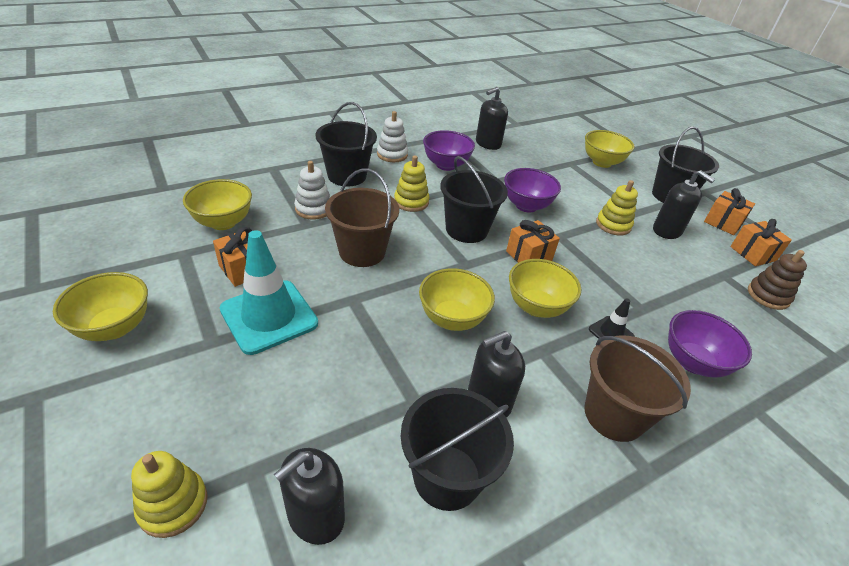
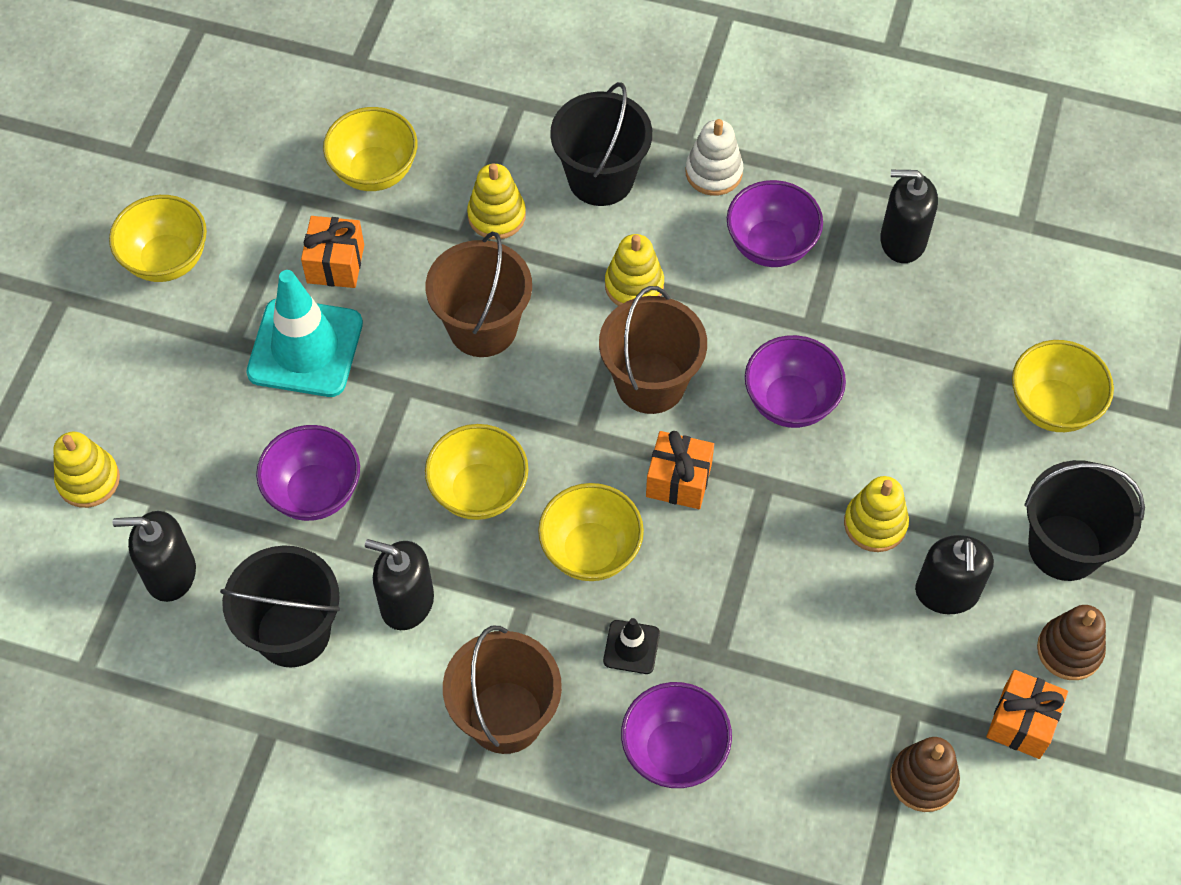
camera: 50 degrees right, 20 degrees up
white stacking toy [294,161,330,220] -> yellow stacking toy [467,163,526,240]
black bucket [440,156,508,243] -> brown bucket [599,286,707,414]
orange gift [704,188,755,235] -> brown stacking toy [1037,605,1106,680]
none -> purple bowl [256,425,360,521]

